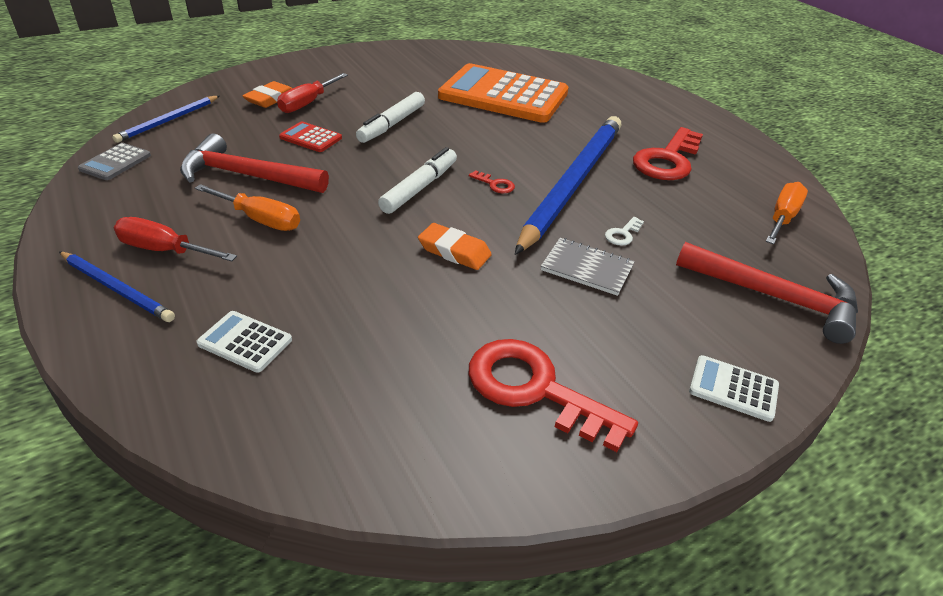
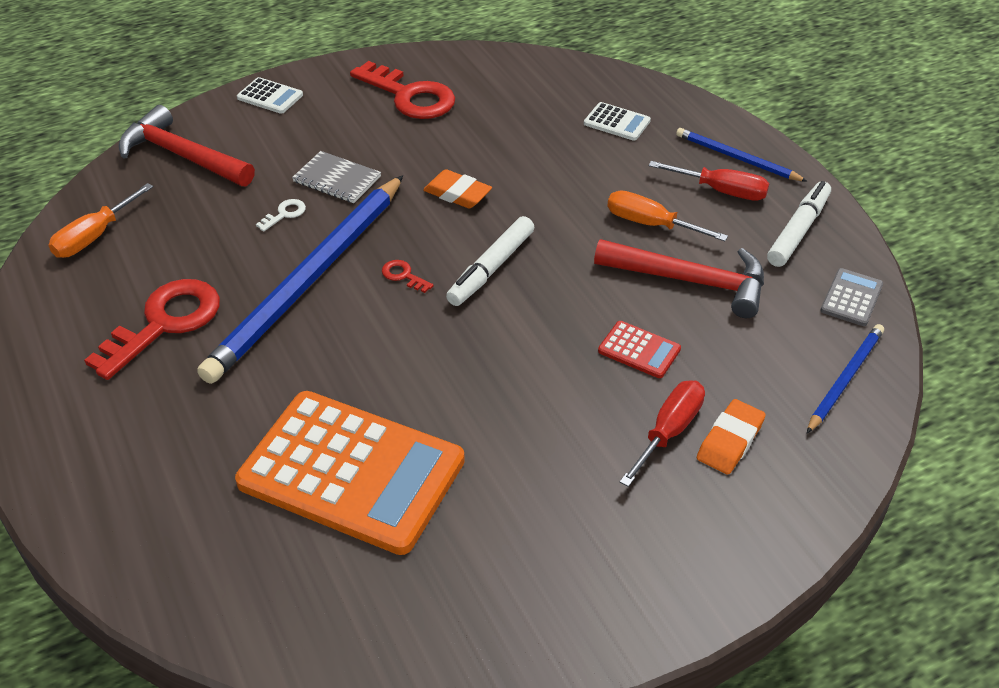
camera: 175 degrees left, 5 degrees up
white marker [356,92,425,143] -> white marker moved to [767,181,831,267]

